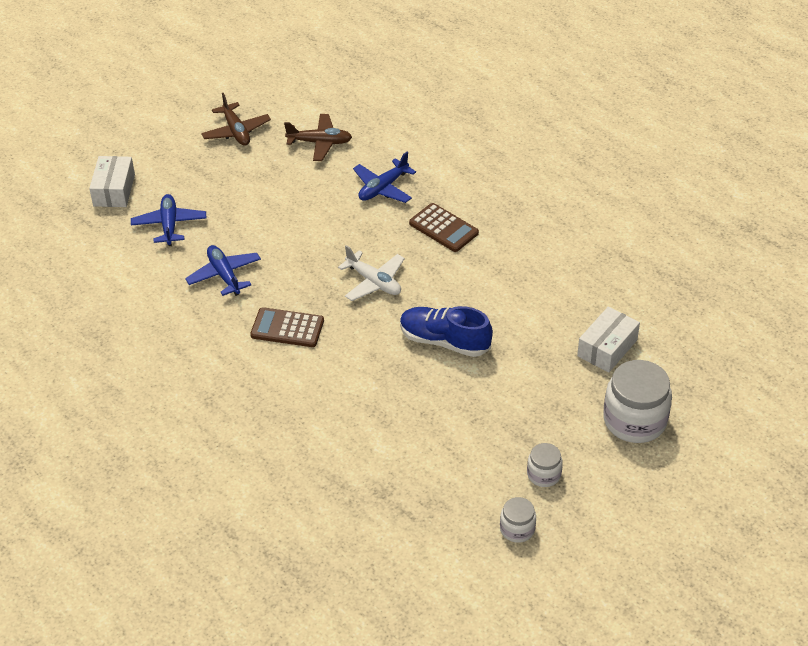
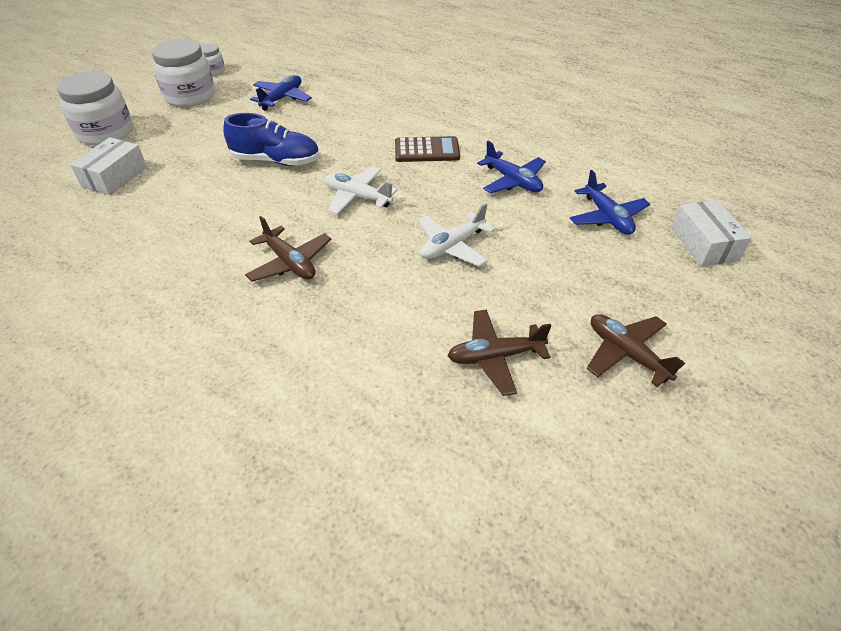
camera: 165 degrees right, 0 degrees up
blue plane [353,152,416,203] -> blue plane moved to [250,75,312,111]
brown calculator [409,203,479,252] -> brown plane [245,216,332,282]
white jar [527,443,563,487] -> white jar [152,39,215,107], size x1.93
none -> white plane [418,203,495,266]

